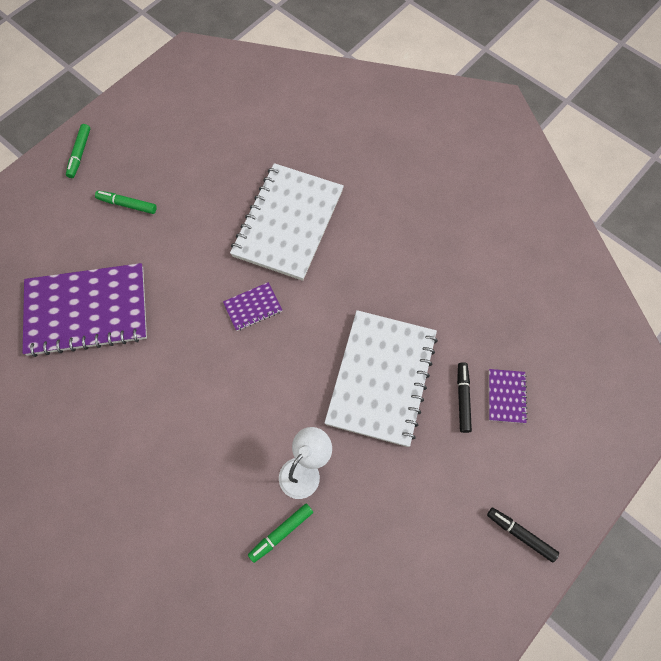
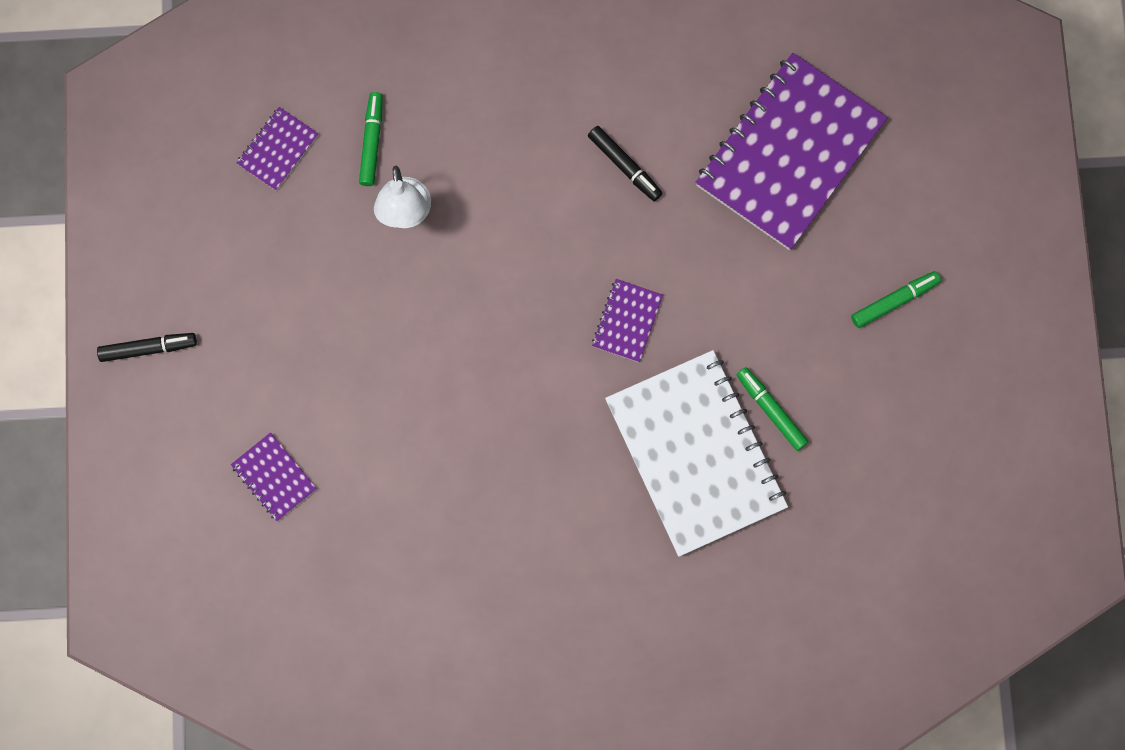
camera: 135 degrees right, 10 degrees up
green marker [66,124,90,178] -> green marker moved to [737,367,809,451]
white notebook [325,310,438,447] -> none
black marker [457,362,472,433] -> black marker moved to [588,126,662,201]
none -> purple notebook [236,107,318,191]

